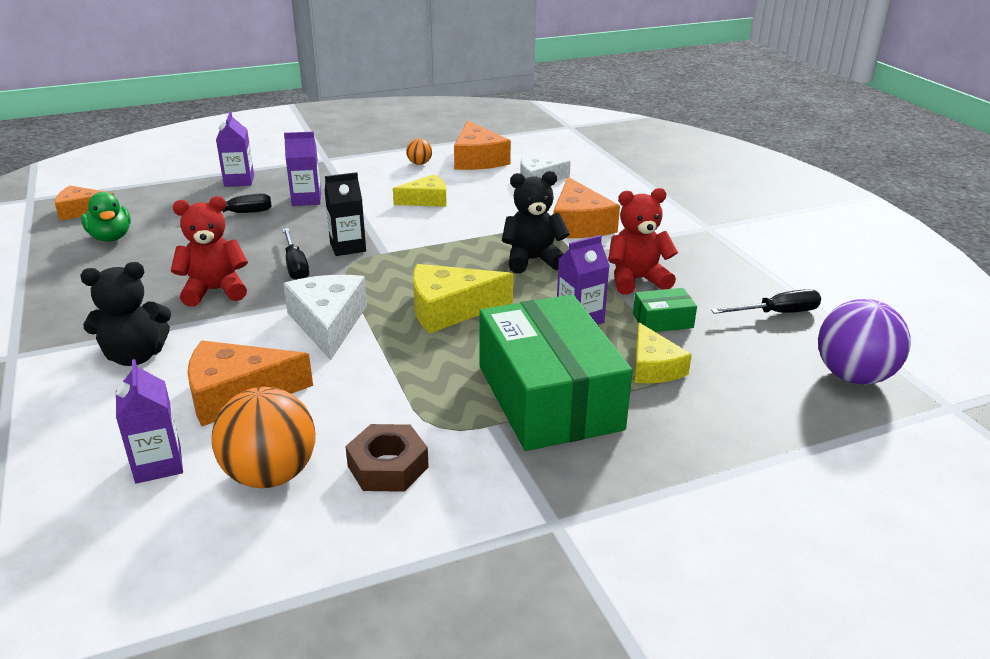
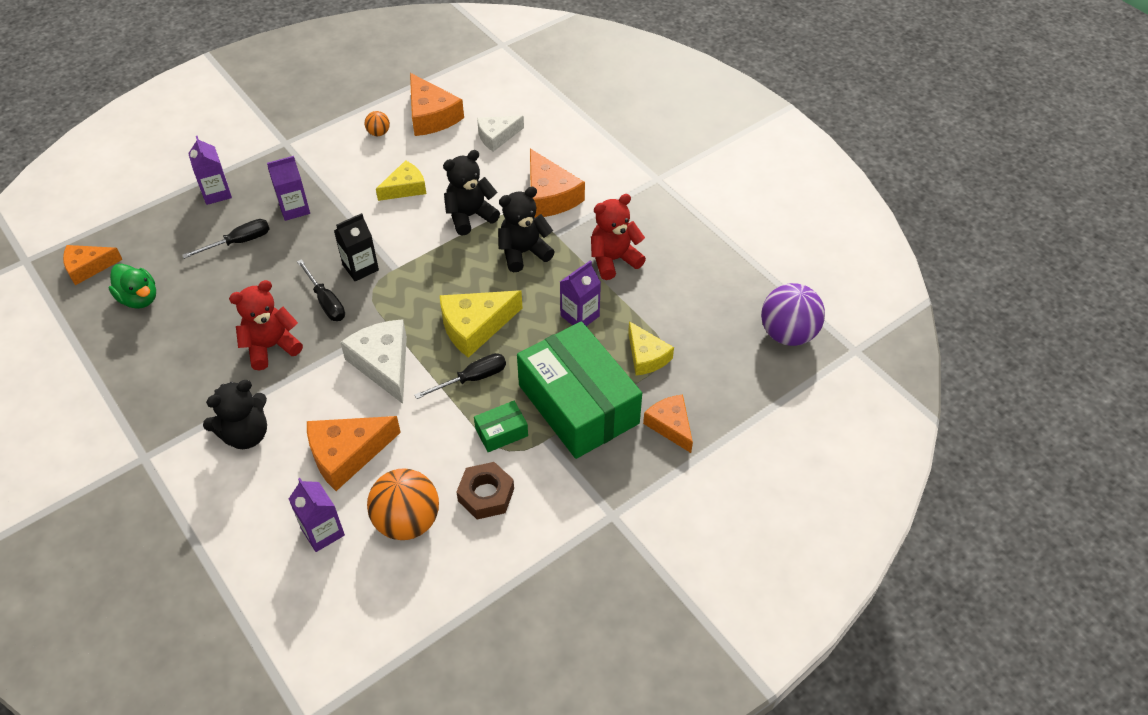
camera: 15 degrees left, 20 degrees up
green box [633,288,697,332] -> green box moved to [474,401,528,452]
black screwdriver [711,289,821,314] -> black screwdriver moved to [414,353,506,399]
none -> black teddy bear [443,150,500,236]
none -> orange cheese [643,394,693,453]

